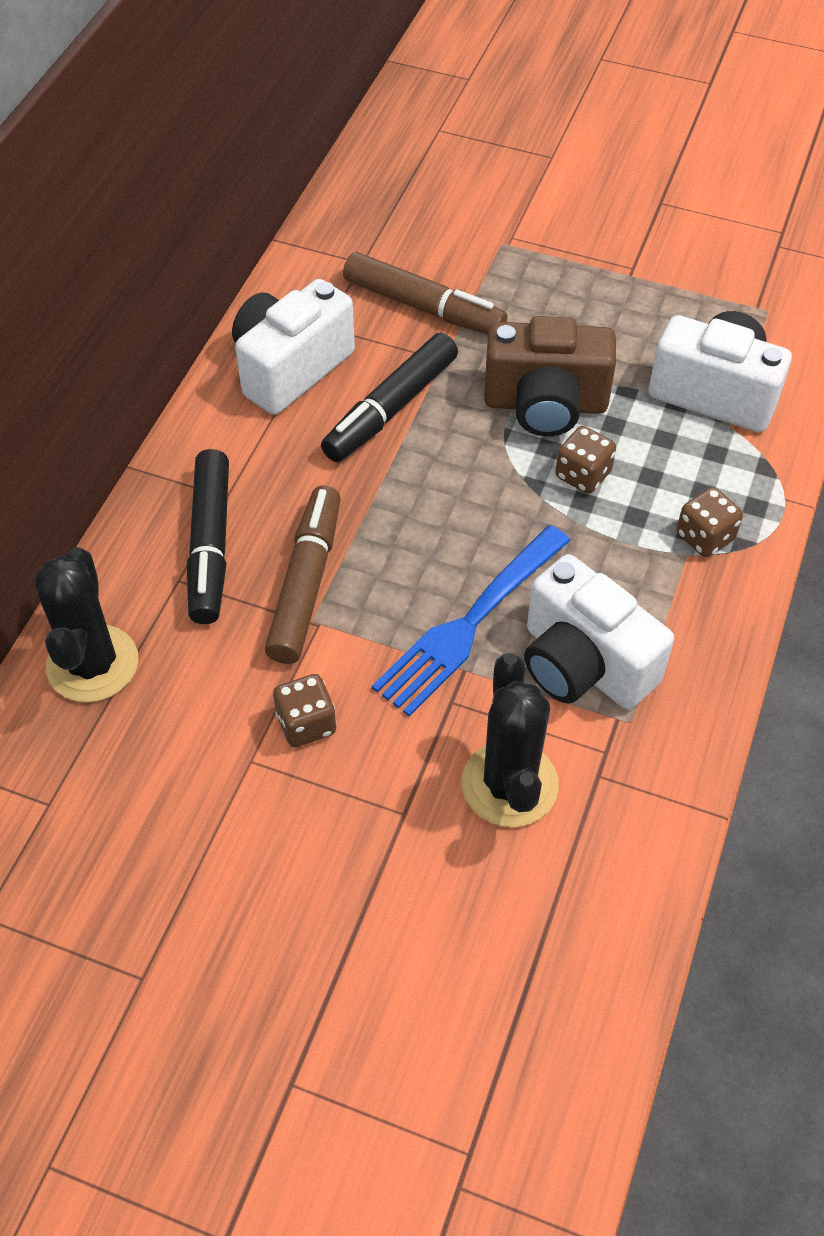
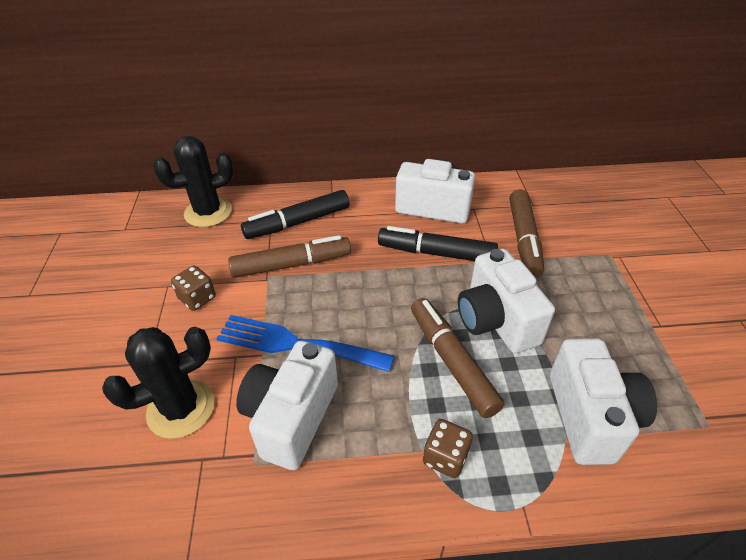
camera: 65 degrees right, 10 degrees down
brown camera [484,316,616,436] -> white camera [458,249,555,353]
brown dice [555,426,616,494] -> brown marker [411,298,504,418]

